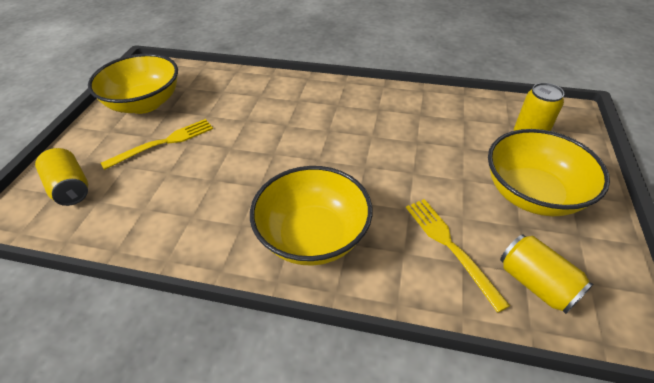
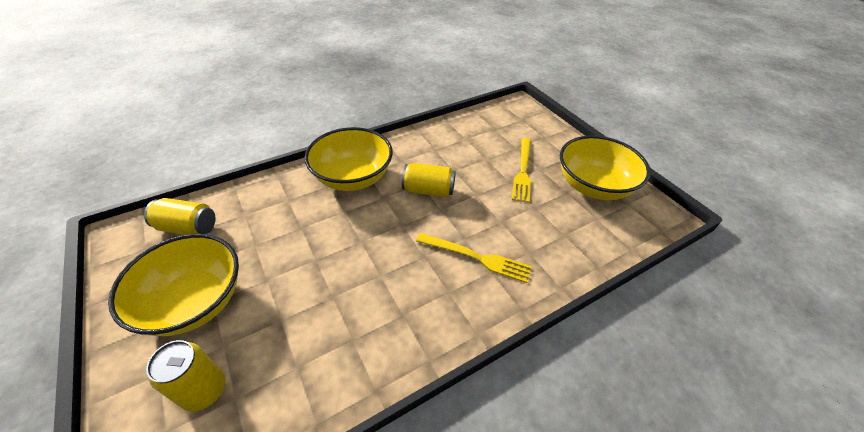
camera: 135 degrees right, 0 degrees up
yellow can [35,148,88,206] -> yellow can moved to [402,163,456,197]
yellow fork [406,199,510,313] -> yellow fork moved to [416,233,532,283]

